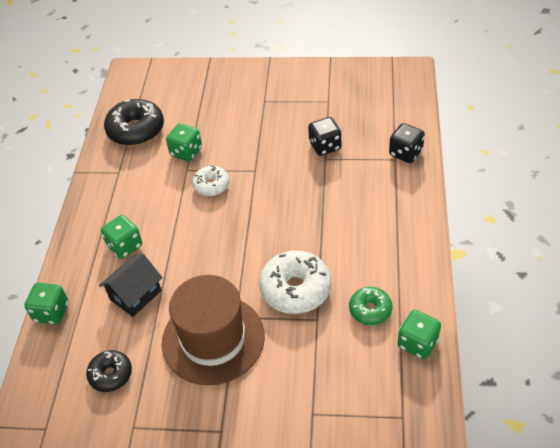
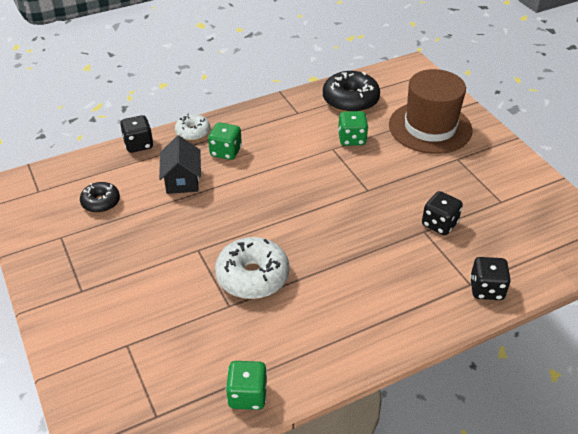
camera: 55 degrees right, 5 degrees down
green dice [24,283,69,325] -> black dice [120,115,153,153]
black house [99,253,163,317] -> black house turned 75 degrees clockwise [159,135,201,194]
brown hat [162,275,265,385] -> brown hat moved to [389,69,472,154]
white donut [192,166,229,196] -> white donut moved to [175,114,210,141]
green donut [349,287,393,325] -> none

